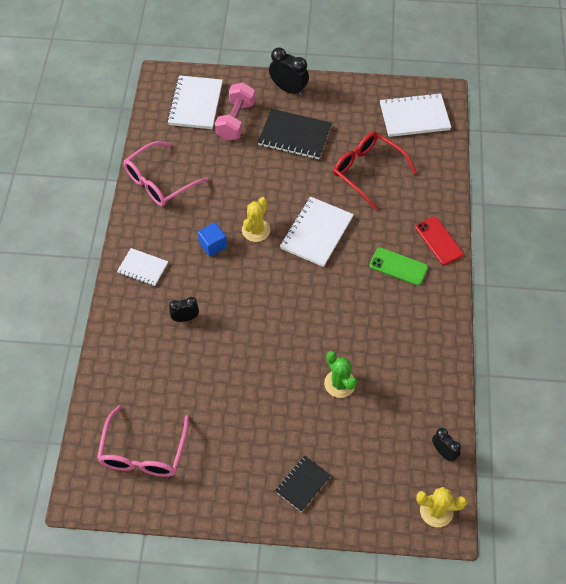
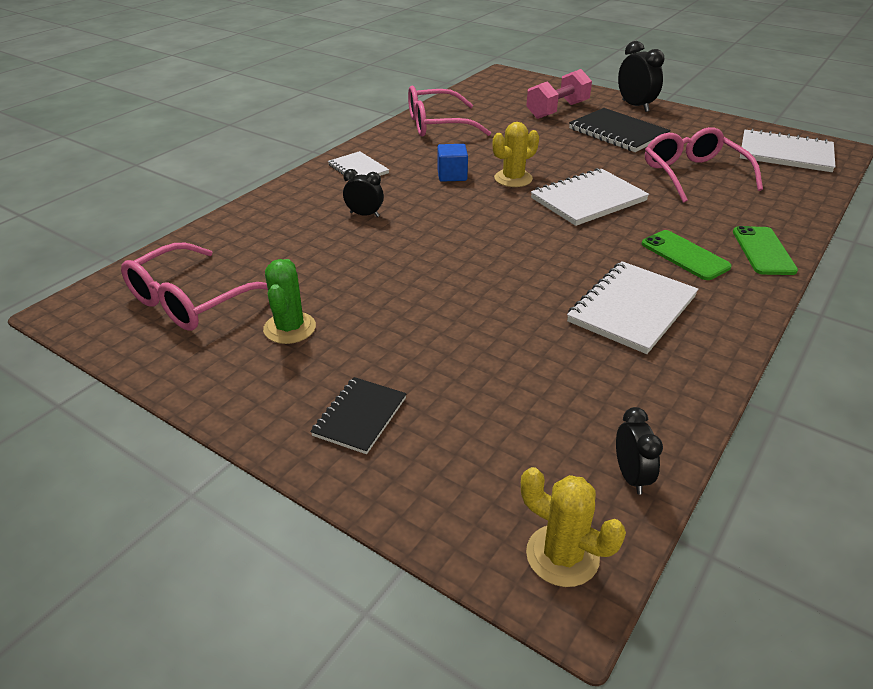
camera: 30 degrees right, 20 degrees down
white notebook [167,75,223,129] -> white notebook moved to [567,261,699,354]
black notebook [275,455,331,512] -> black notebook turned 45 degrees counterclockwise [310,377,406,454]
green cactus [324,351,357,398] -> green cactus moved to [263,259,316,344]
red glasses [333,132,417,210] -> pink glasses [645,127,763,203]
red phone [415,217,463,265] -> green phone [733,226,798,275]

